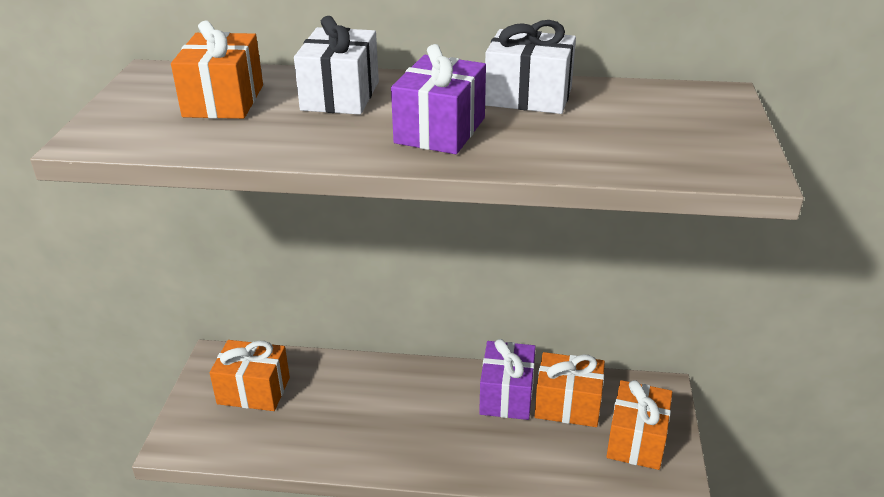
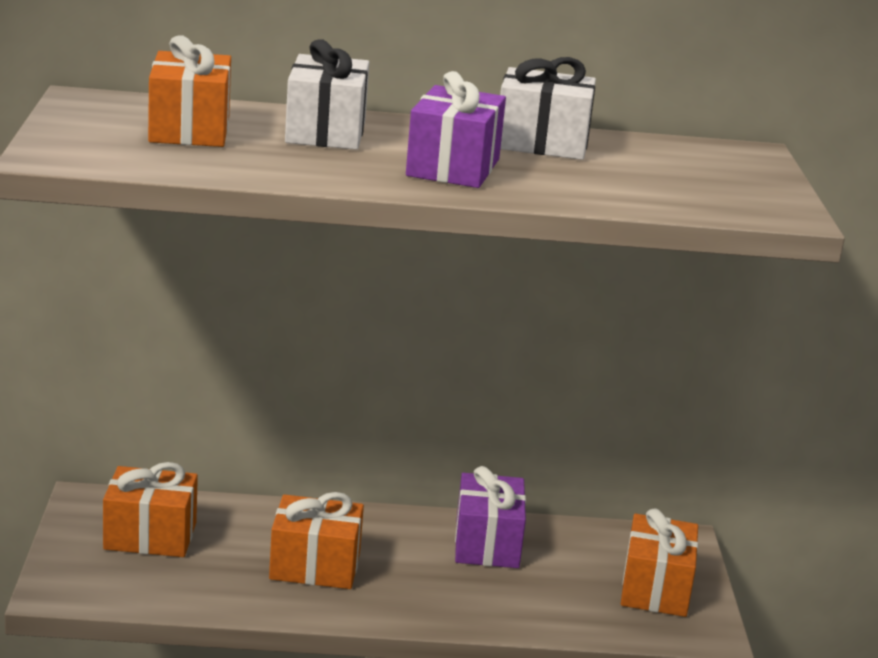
camera: 10 degrees left, 10 degrees down
orange gift [535,352,605,427] -> orange gift moved to [269,492,364,589]

